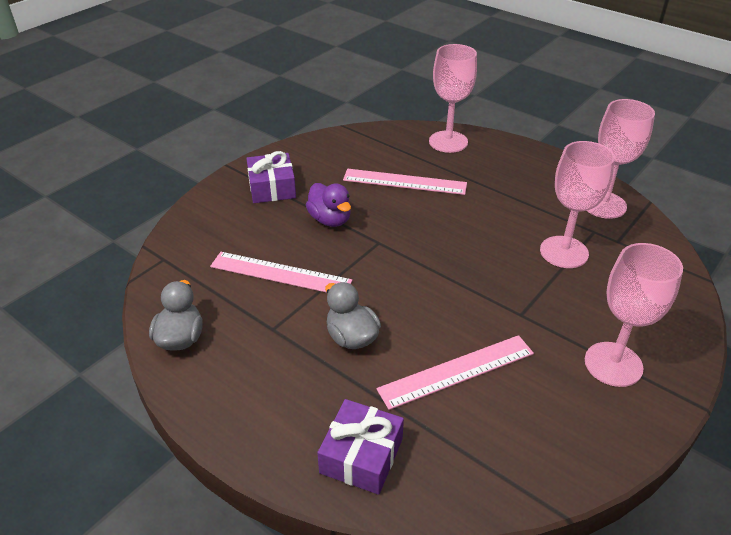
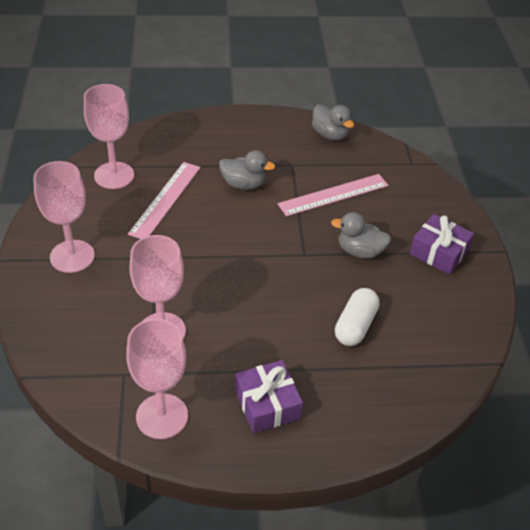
camera: 135 degrees right, 5 degrees up
purple duck [306,183,351,227] -> grey duck [331,212,391,259]
purple gift [317,399,404,495] -> purple gift moved to [235,360,303,433]
pink ruler [343,169,467,195] -> white capsule [335,288,380,346]
pink goblet [429,44,477,153] -> pink goblet moved to [84,84,134,189]

